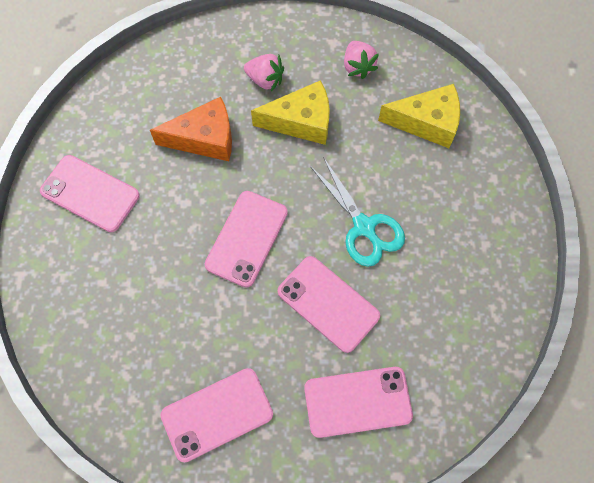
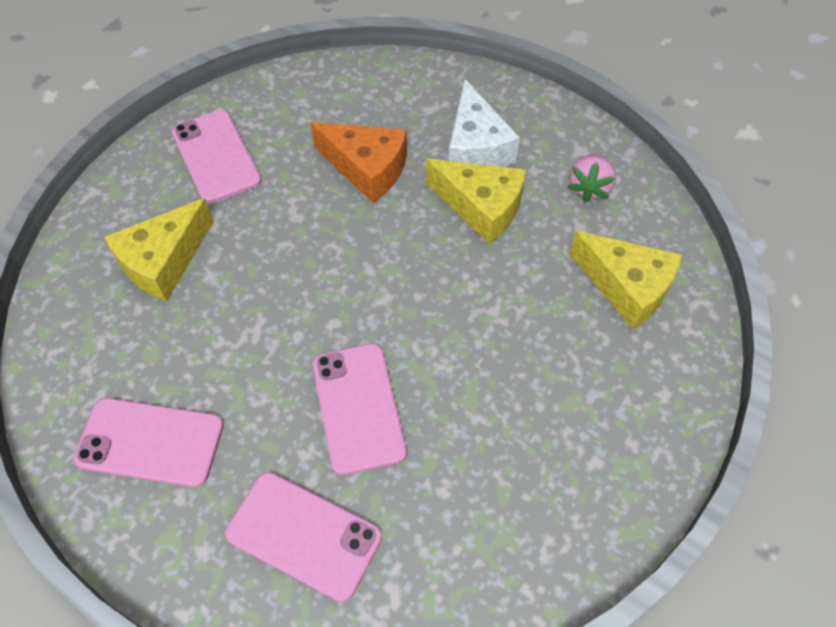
camera: 35 degrees right, 10 degrees down
pink phone [205,191,288,288] -> none
pink strawberry [244,54,284,91] -> white cheese [448,79,520,167]
turquoise scissors [310,157,405,267] -> none
none -> yellow cheese [104,198,213,301]

